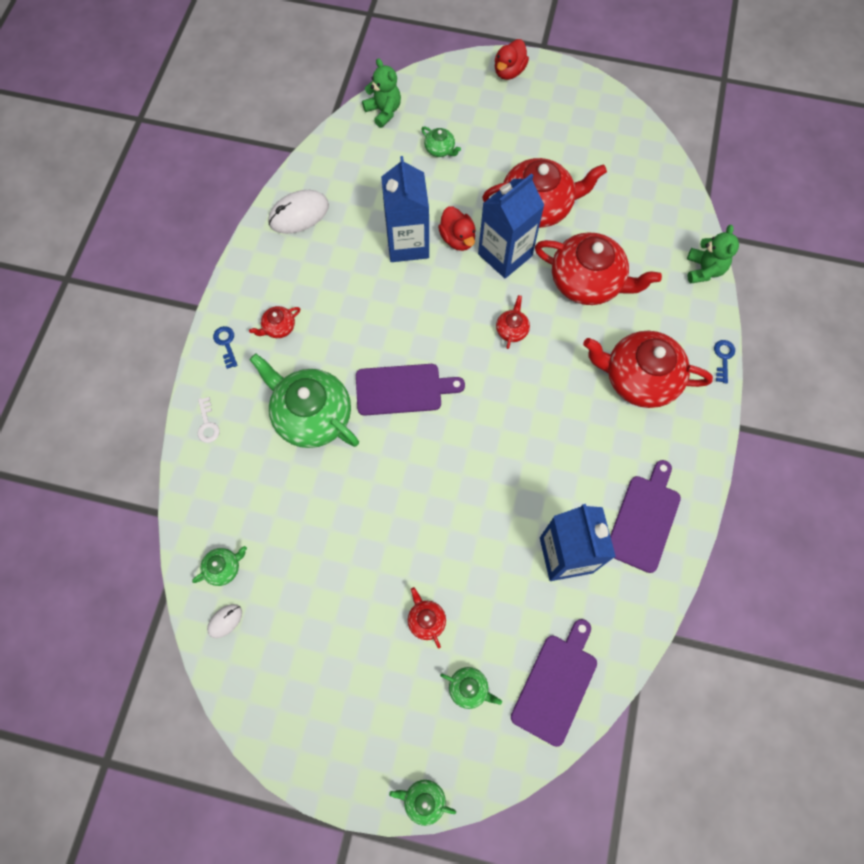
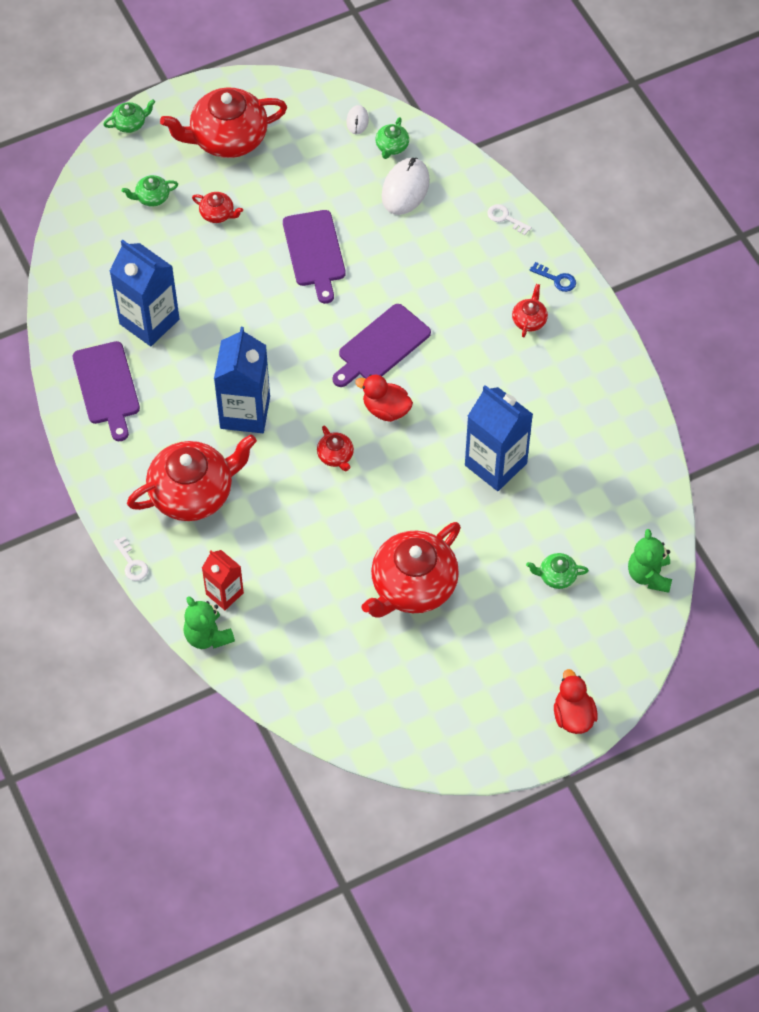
camera: 140 degrees right, 10 degrees down
green teapot [250,354,359,448] -> none
white mouse [268,190,329,234] -> white mouse moved to [382,158,430,215]
green teddy bear [362,58,401,128] -> green teddy bear turned 75 degrees clockwise [628,529,672,593]
red duck [438,206,476,251] -> red duck moved to [355,375,413,422]
blue carton [478,173,545,279] -> blue carton moved to [214,327,270,433]
purple cutting board [511,619,597,747] -> purple cutting board moved to [283,210,346,304]
red teapot [535,232,662,305] -> red teapot moved to [160,88,287,158]
blue key [714,340,735,383] -> white key [114,536,149,581]
none -> red carton [202,550,244,610]

